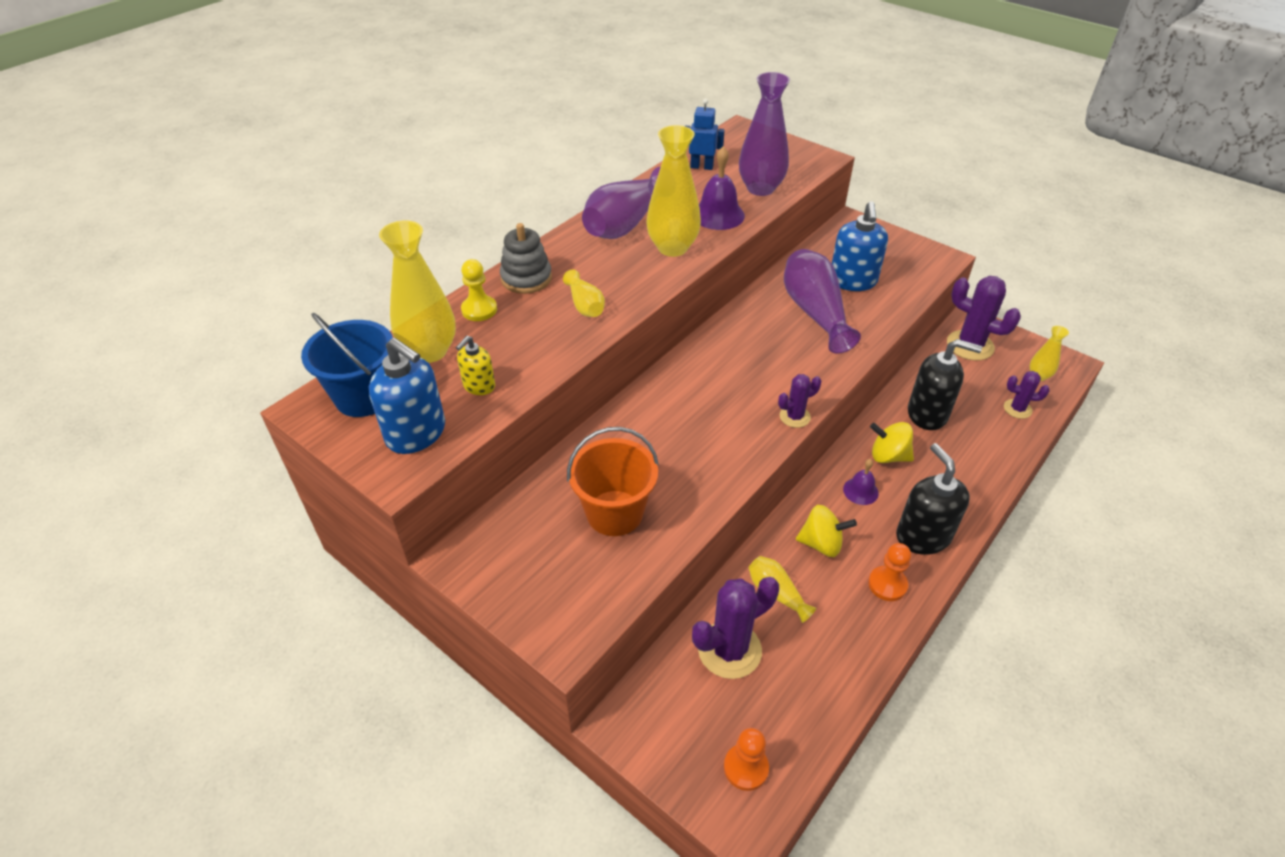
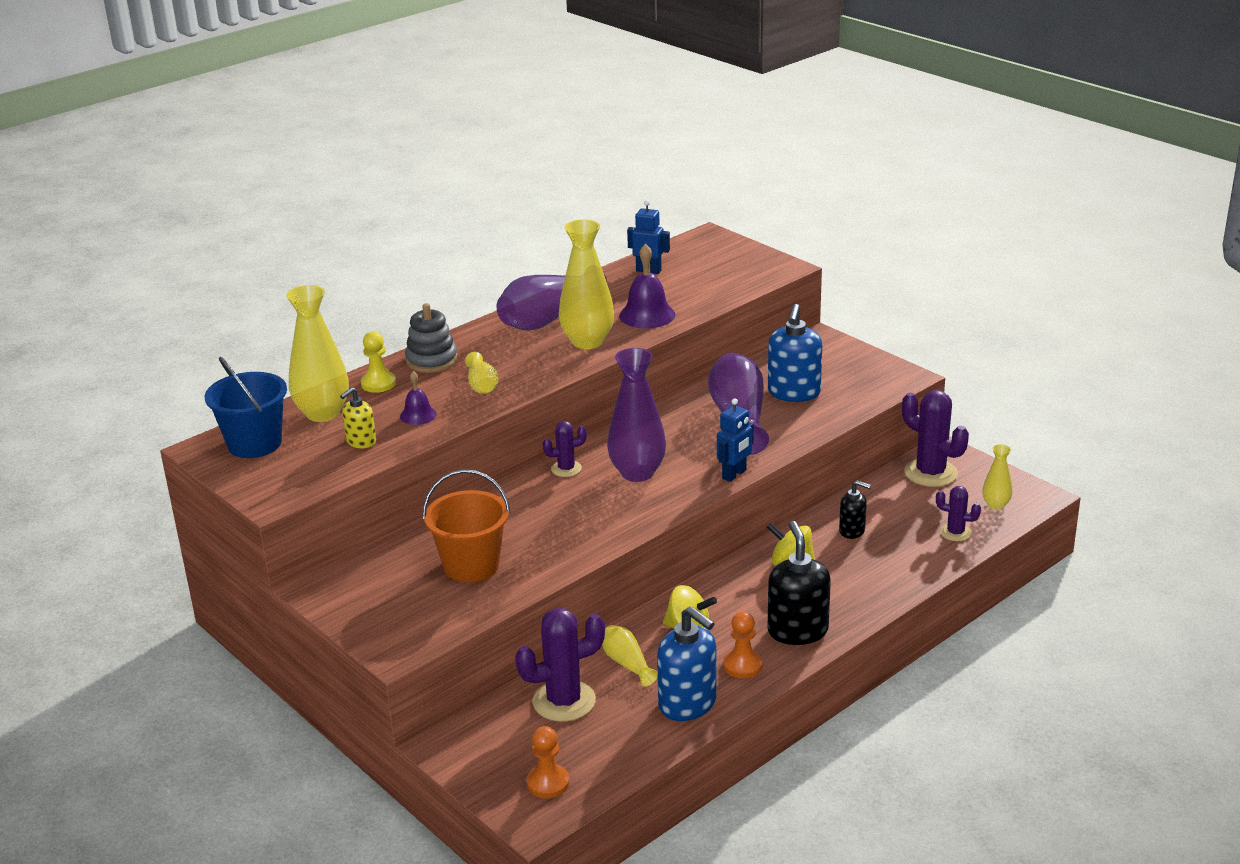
camera: 10 degrees right, 15 degrees down
blue soap dispenser [369,338,445,454] -> blue soap dispenser moved to [657,606,717,721]
purple vase [739,72,790,196] -> purple vase moved to [607,348,666,482]
purple cactus [778,374,821,428] -> purple cactus moved to [543,421,587,477]
purple bell [843,459,879,505] -> purple bell moved to [400,371,437,425]
black soap dispenser [908,339,982,430] -> black soap dispenser [839,480,871,539], size x0.56
none -> blue robot [717,398,754,482]

